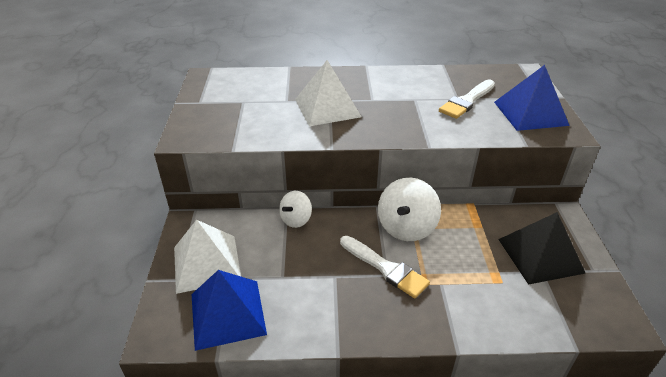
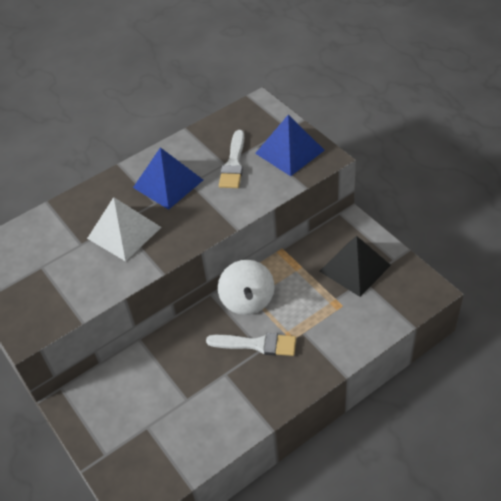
camera: 30 degrees left, 10 degrees up
white pyramid [174,220,241,294] -> none
blue pyramid [192,270,267,351] -> blue pyramid moved to [133,147,203,210]
white spinning top [279,191,312,228] -> none

